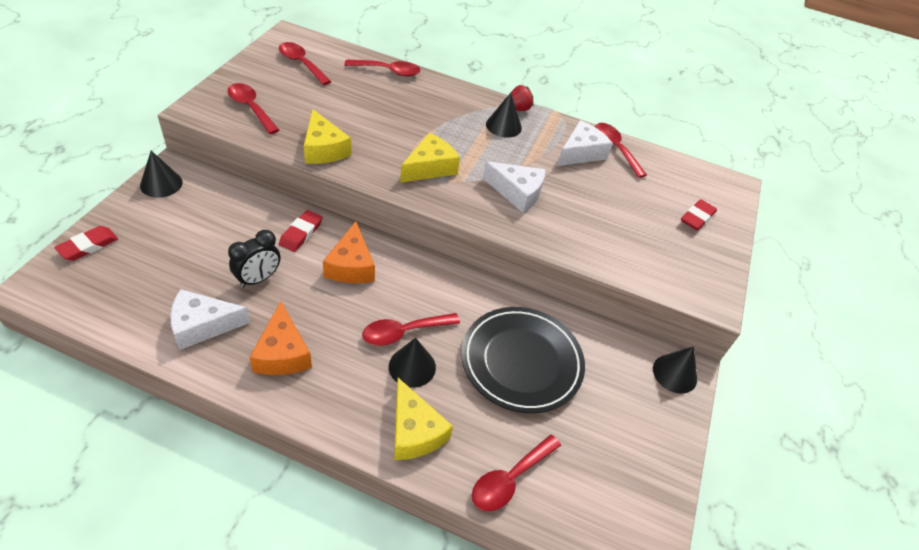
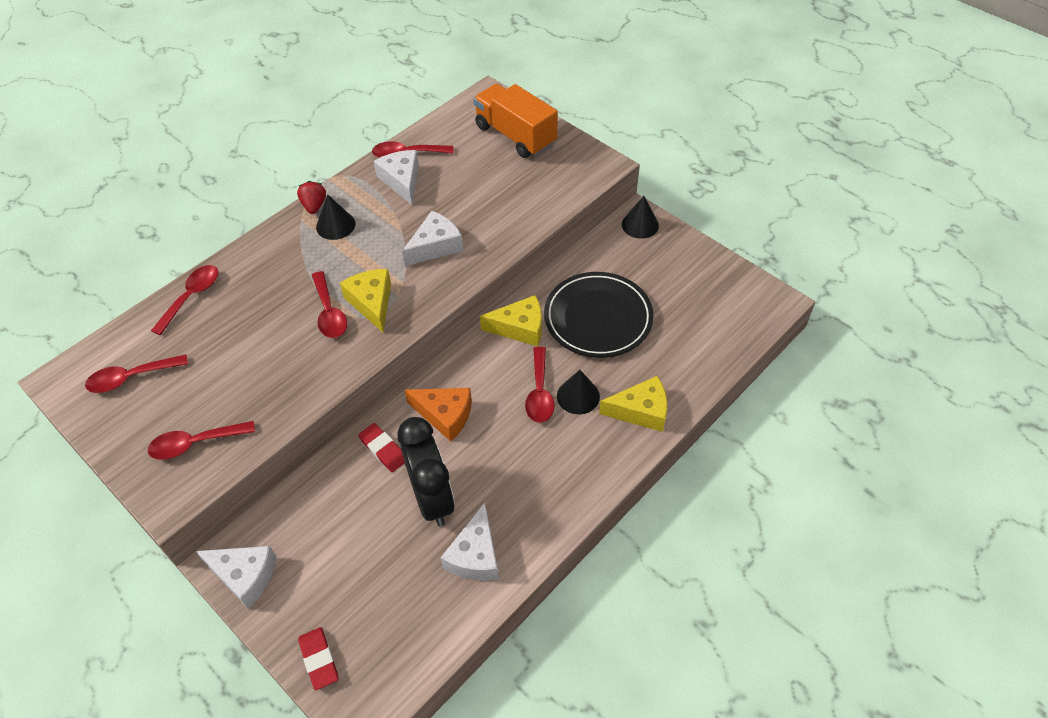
camera: 60 degrees left, 5 degrees up
black cone [140,151,183,198] -> white cheese [196,546,276,609]
black clock [228,230,280,288] -> black clock [397,417,455,526], size x1.66
orange cheese [249,301,312,375] -> none
yellow cheese [304,109,351,164] -> yellow cheese moved to [480,295,542,346]
red spoon [472,434,561,511] -> red spoon moved to [312,271,347,338]
red eraser [681,199,717,231] -> orange truck [474,84,558,158]

